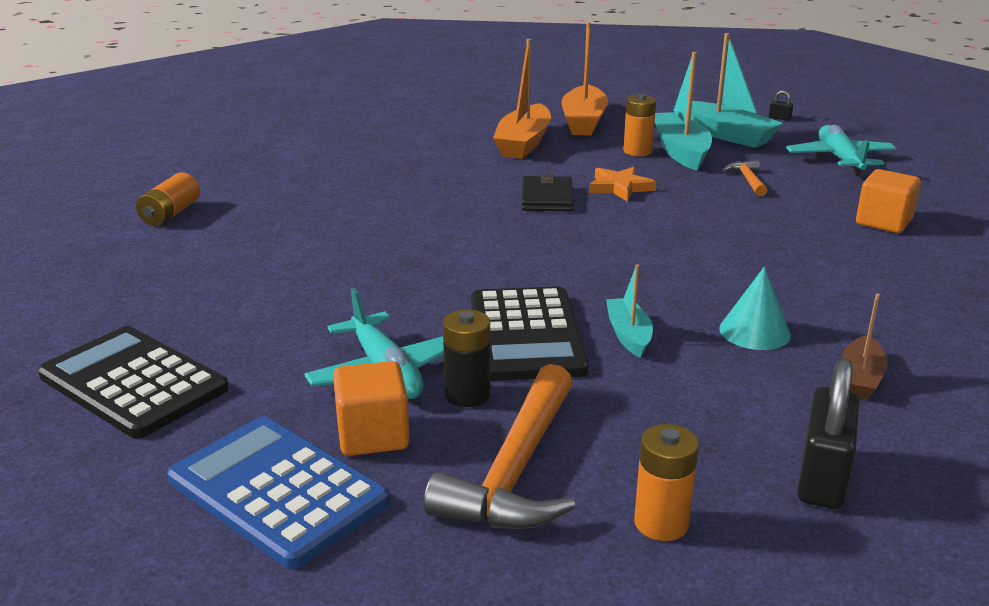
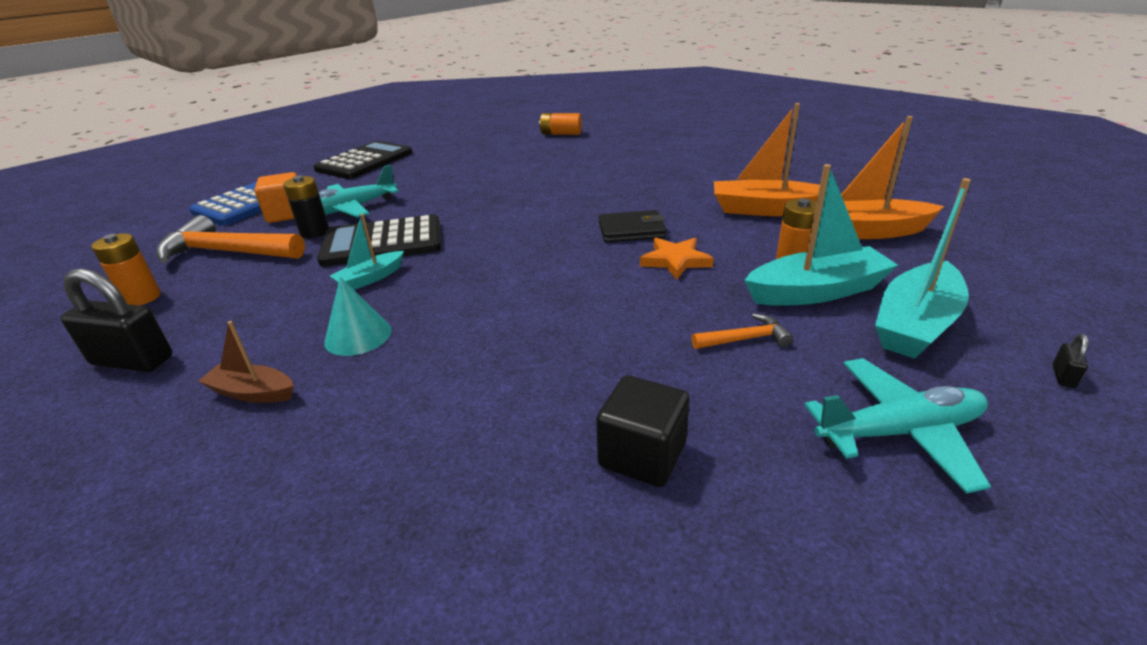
camera: 85 degrees right, 5 degrees up
turquoise boat [606,264,653,358] -> turquoise boat turned 150 degrees clockwise [330,214,404,290]
orange cube [856,169,921,233] -> black cube [596,375,690,487]

